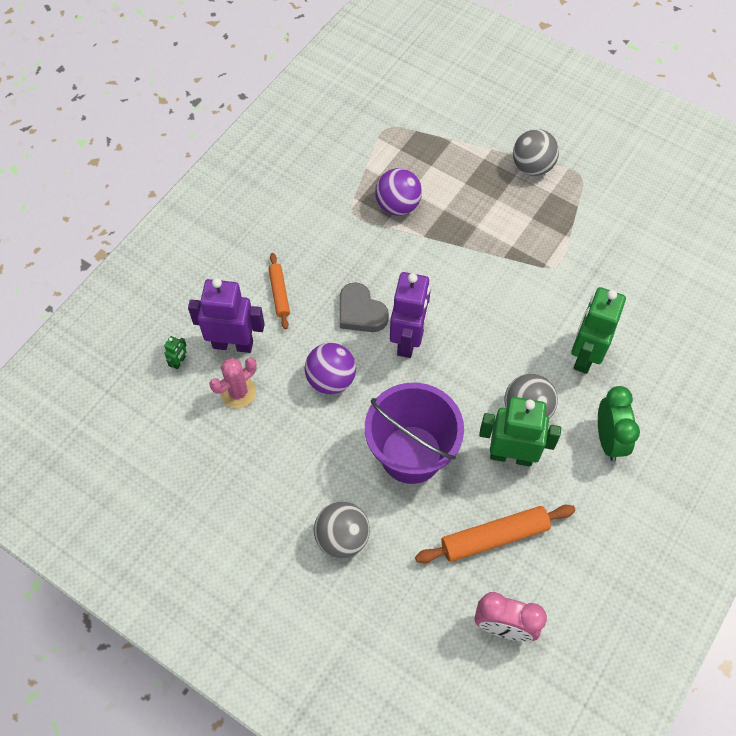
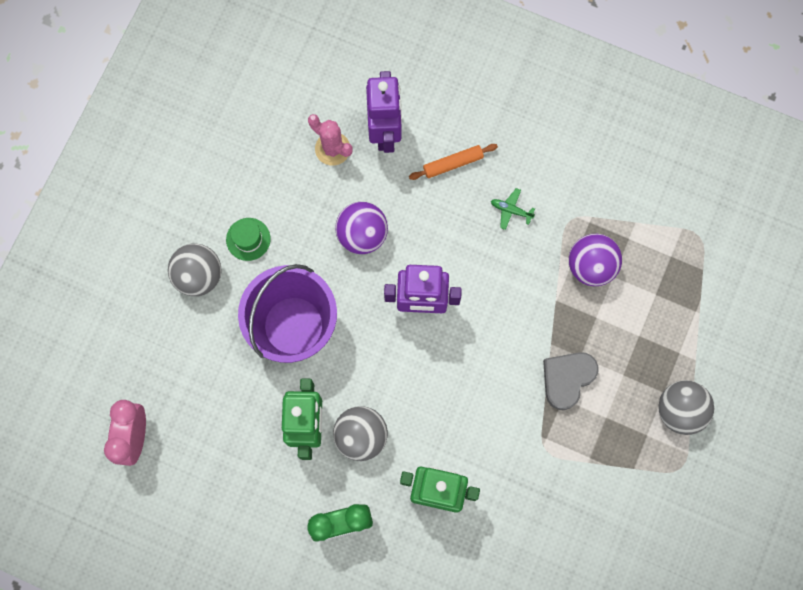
camera: 80 degrees right, 15 degrees up
green robot [164,336,187,369] -> none
grey heart [340,282,389,332] -> grey heart moved to [543,352,598,410]
orange rolling pin [415,505,575,563] -> none
none -> green hat [226,218,271,261]
none -> green plane [491,188,535,230]

